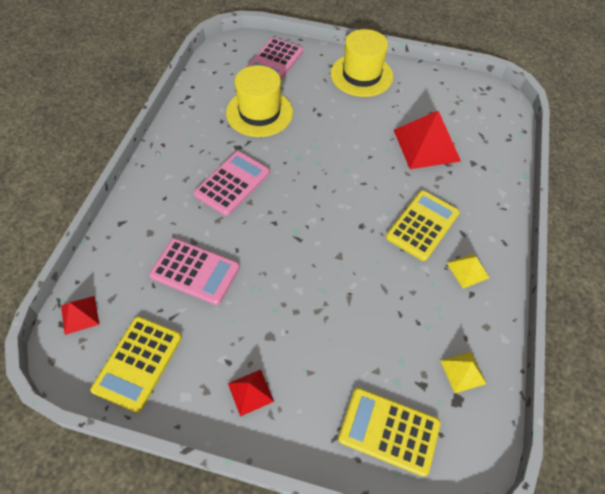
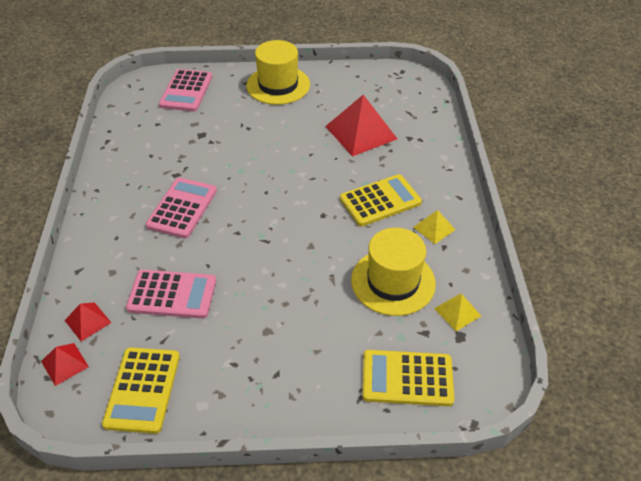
camera: 15 degrees left, 10 degrees down
yellow hat [226,65,293,137] -> yellow hat moved to [351,228,436,316]
red pyramid [228,369,274,417] -> red pyramid moved to [65,302,111,341]
yellow calculator [386,190,460,261] -> yellow calculator turned 45 degrees clockwise [340,174,422,226]

